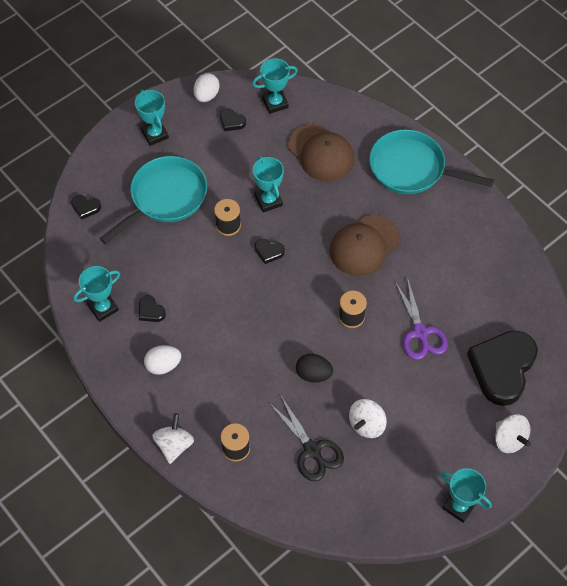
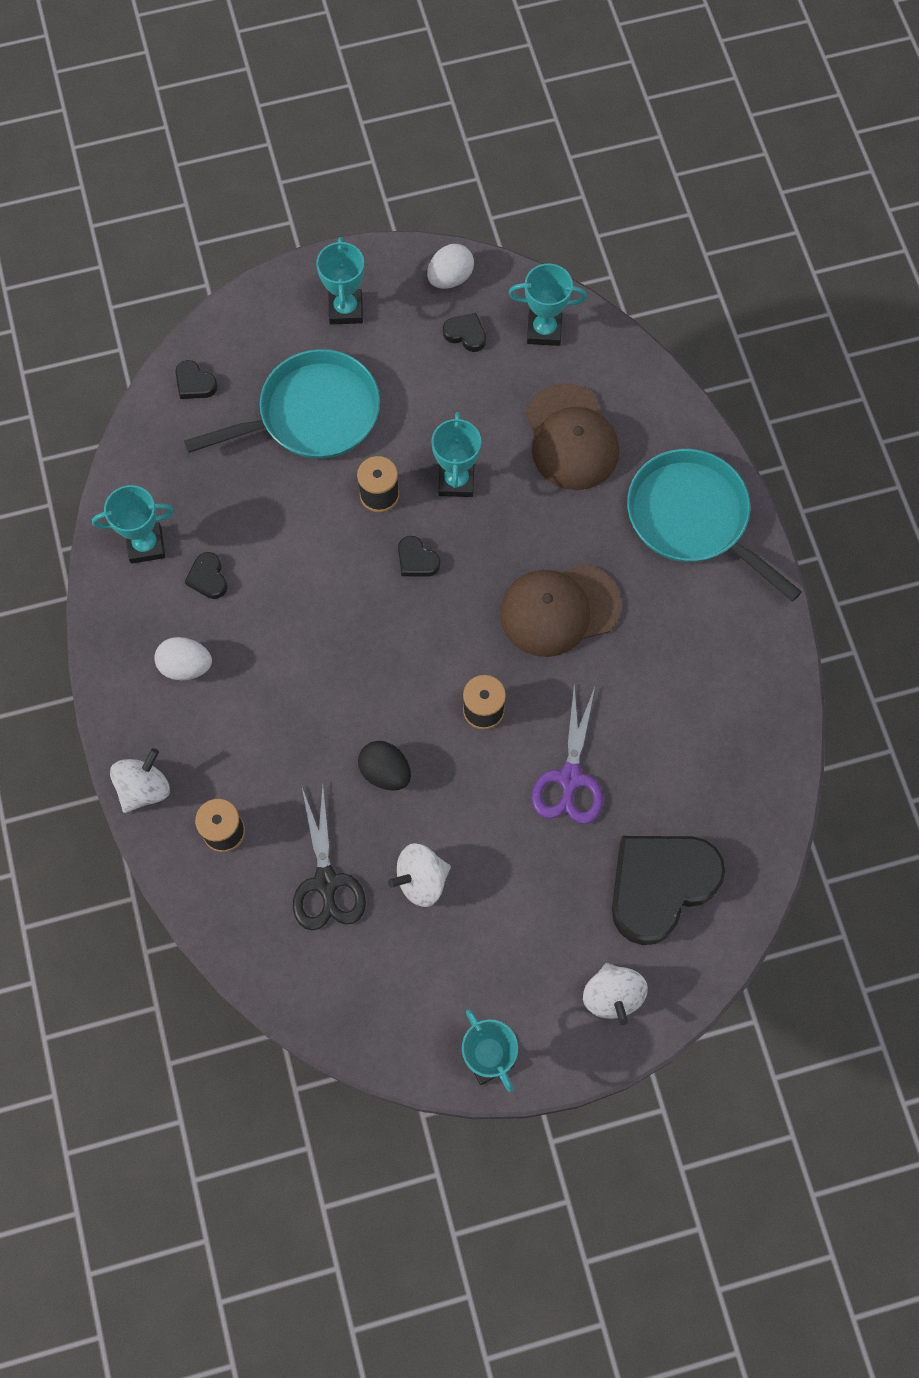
camera: 25 degrees right, 10 degrees up
black heart [220,108,246,131] -> black heart turned 150 degrees clockwise [443,313,486,352]

